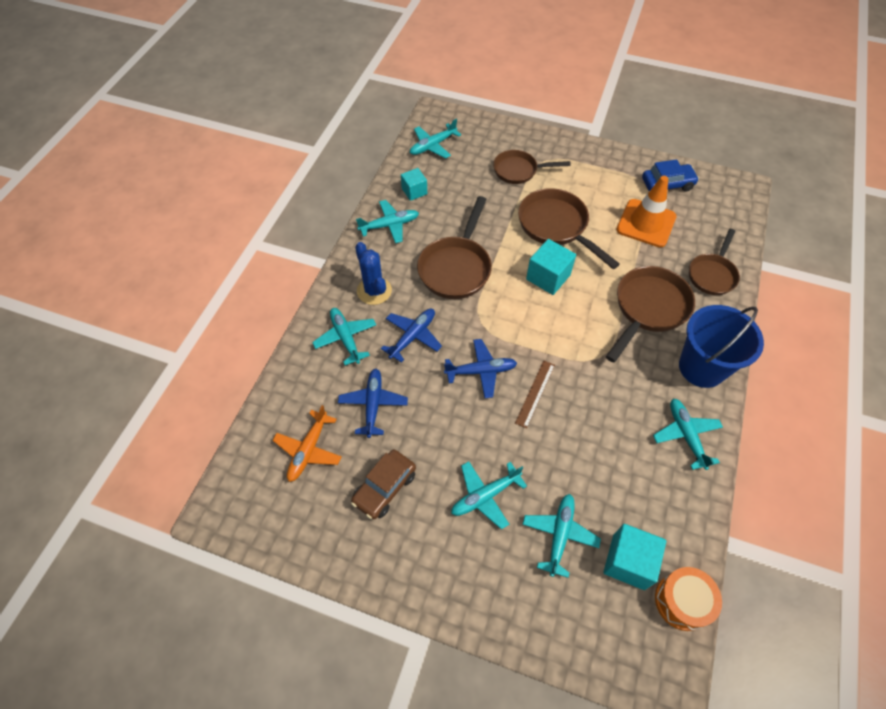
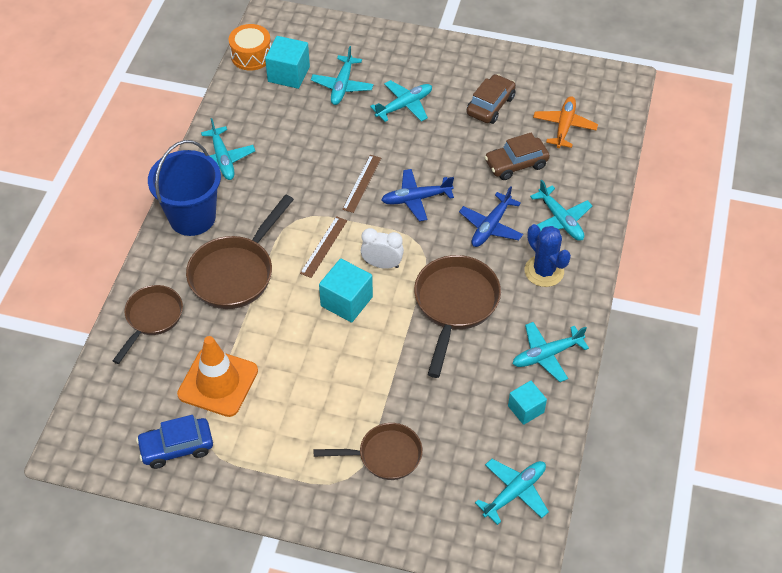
camera: 175 degrees right, 5 degrees down
blue plane [338,369,408,438] -> brown car [485,133,550,180]
brown pan [518,188,620,269] -> none
none -> brown ruler [300,216,347,278]
none -> white clock [361,228,404,269]

